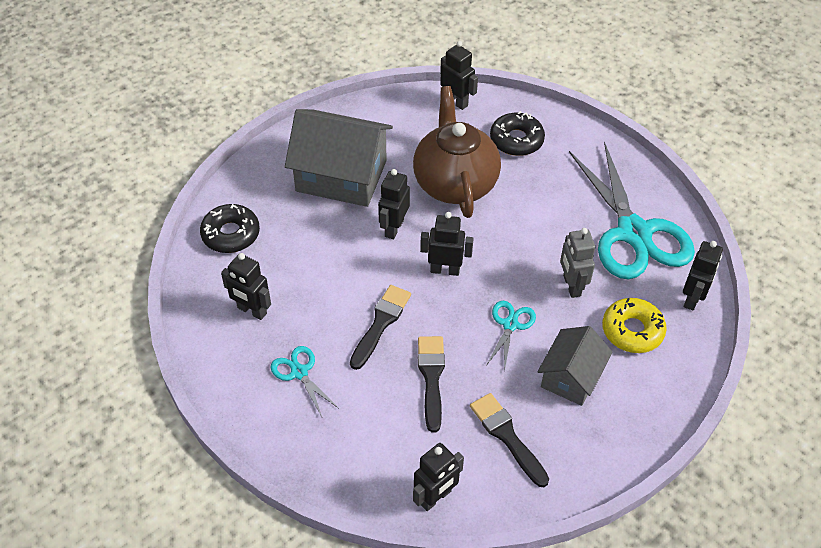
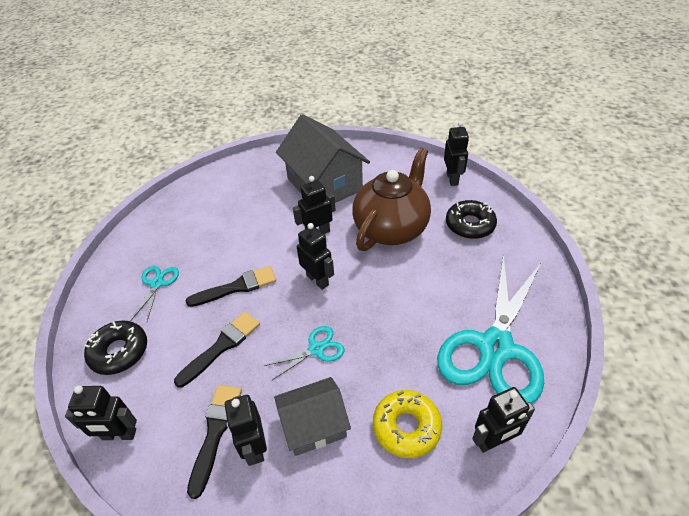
camera: 45 degrees right, 5 degrees down
black donut [200,204,260,253] -> black donut moved to [84,321,147,375]
black robot [221,253,271,320] -> black robot moved to [225,395,267,466]
grey robot [560,228,595,298] -> none

